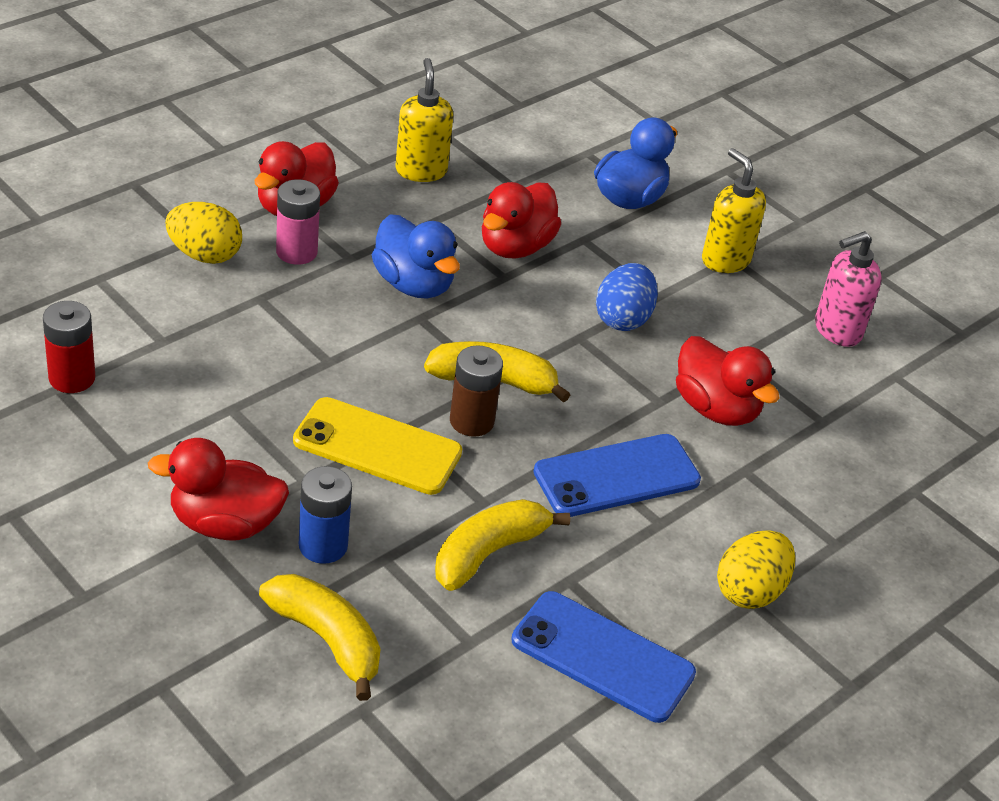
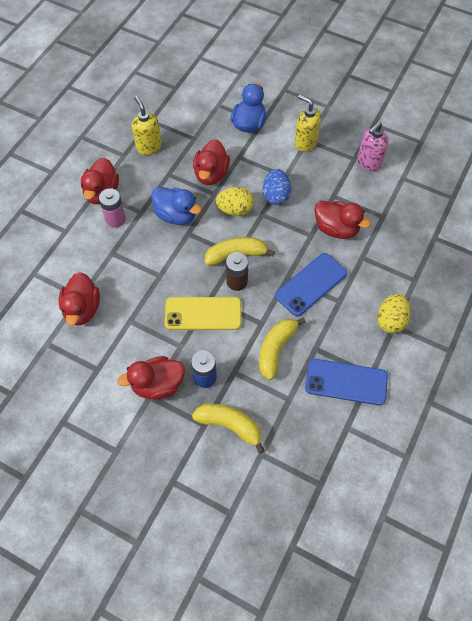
camera: 15 degrees left, 20 degrees up
red battery [43,301,95,393] -> none
yellow egg [165,202,242,264] -> yellow egg moved to [216,187,254,216]
none -> red duck [59,272,100,326]

